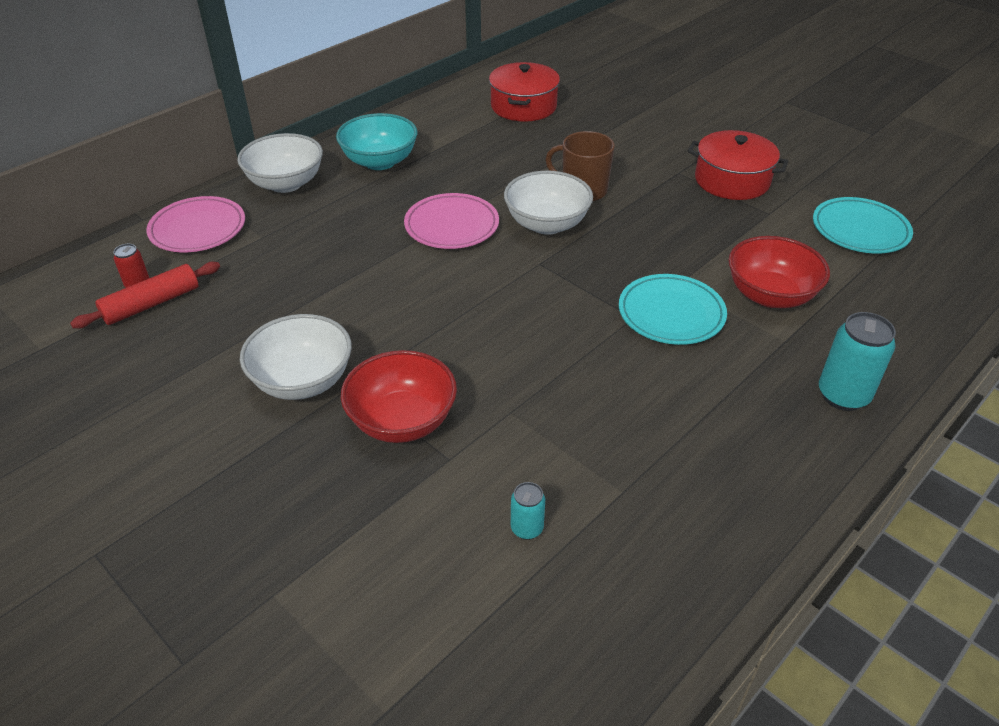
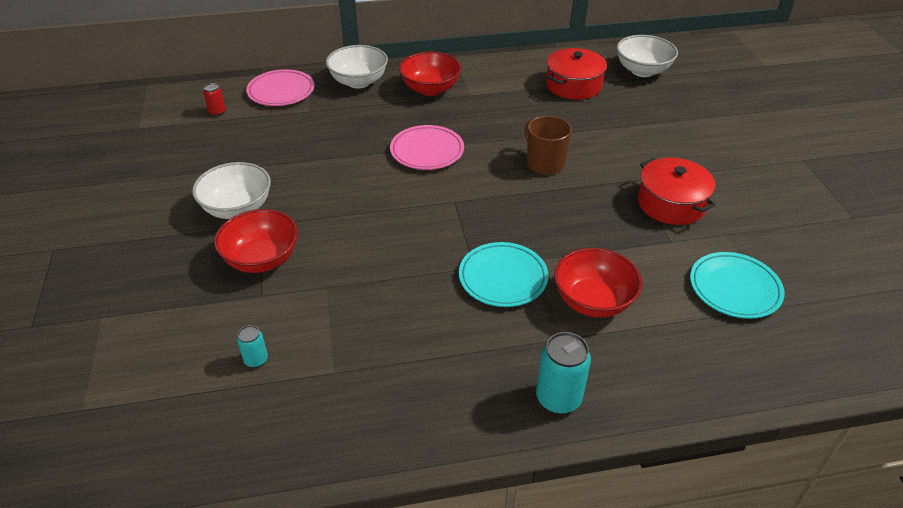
camera: 35 degrees right, 0 degrees up
red rolling pin [70,262,220,329] -> none
turquoise bowl [336,113,417,170] -> red bowl [399,52,462,96]
white bowl [504,171,593,235] -> white bowl moved to [617,35,678,77]

